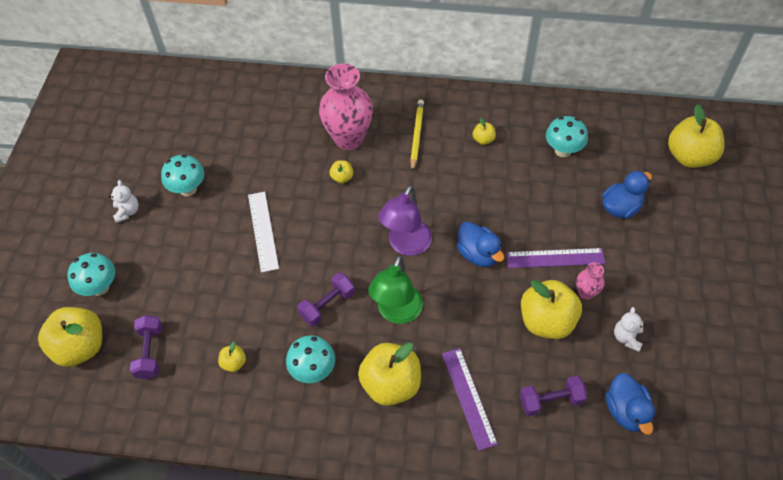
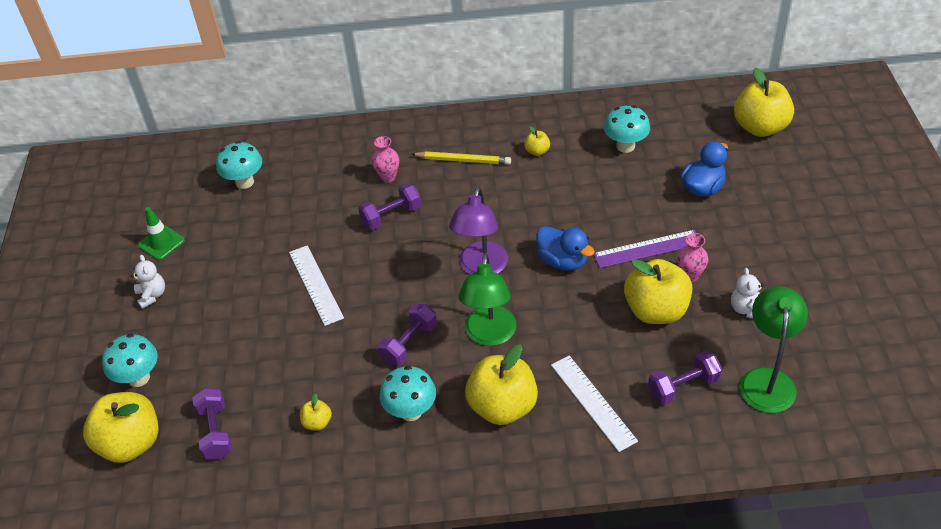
camera: 10 degrees left, 10 degrees down
turquoise mushroom [161,154,204,196] -> turquoise mushroom moved to [216,141,262,189]
pink vase [319,63,373,150] -> pink vase [372,136,399,183], size x0.46
yellow apple [330,160,353,183] -> purple dumbbell [358,184,421,230]
yellow pencil [410,100,424,172] -> yellow pencil turned 105 degrees clockwise [411,151,511,165]
purple ruler [442,348,498,451] -> white ruler [551,356,638,452]
blue duck [606,373,655,435] -> green lamp [739,286,808,413]
none -> green traffic cone [138,207,185,260]

